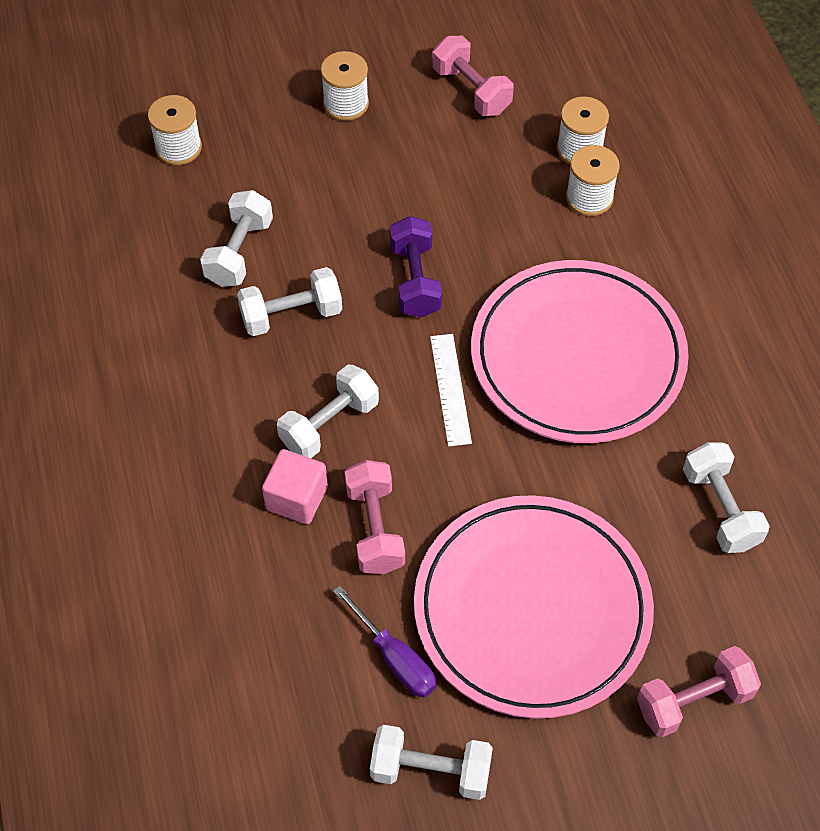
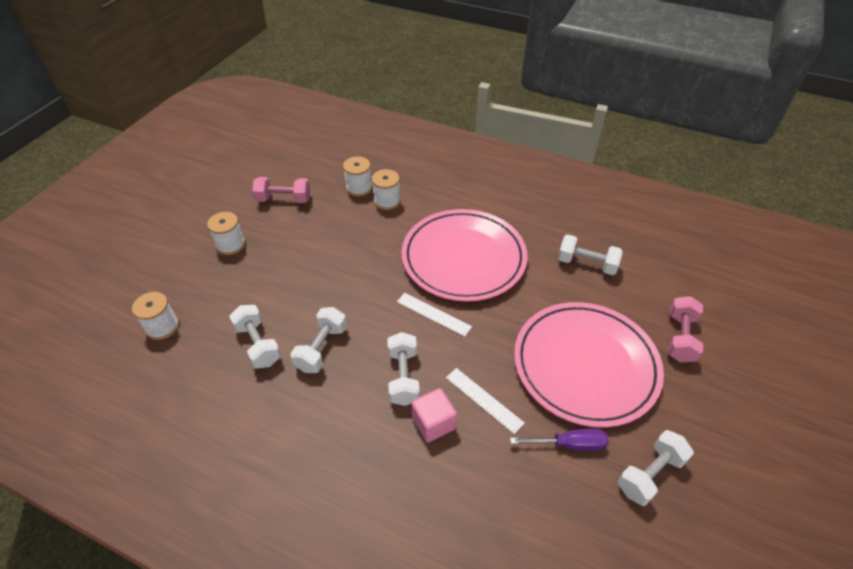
camera: 50 degrees left, 10 degrees down
pink dumbbell [345,460,405,574] -> white ruler [446,368,525,434]
purple dumbbell [390,216,442,318] -> none

